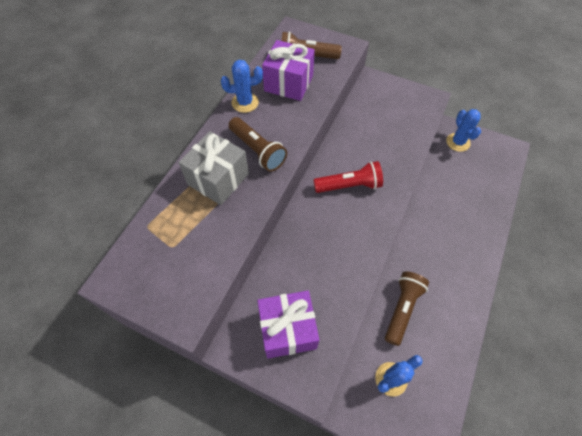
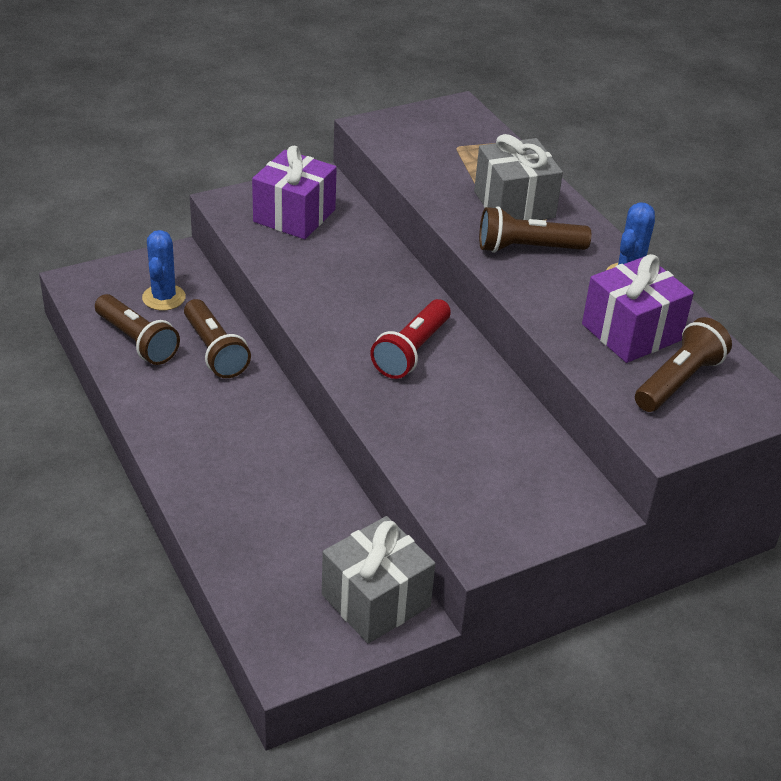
camera: 125 degrees right, 20 degrees down
blue cactus [446,109,481,152] -> grey gift [322,516,435,643]
none -> brown flashlight [95,294,180,365]

